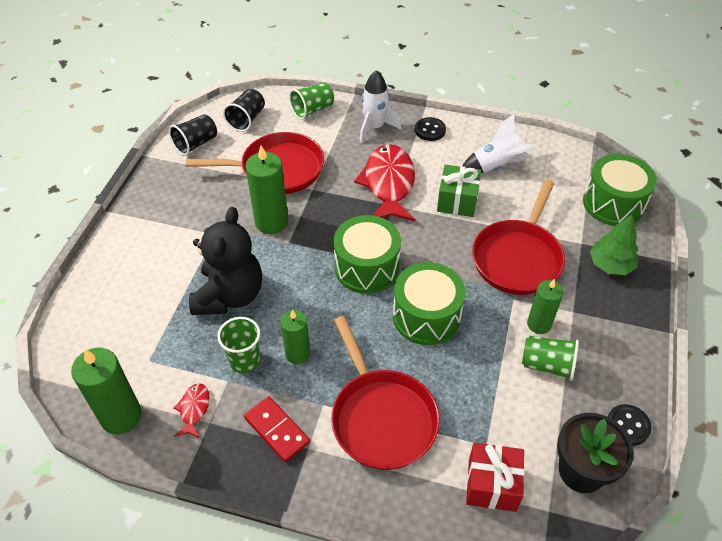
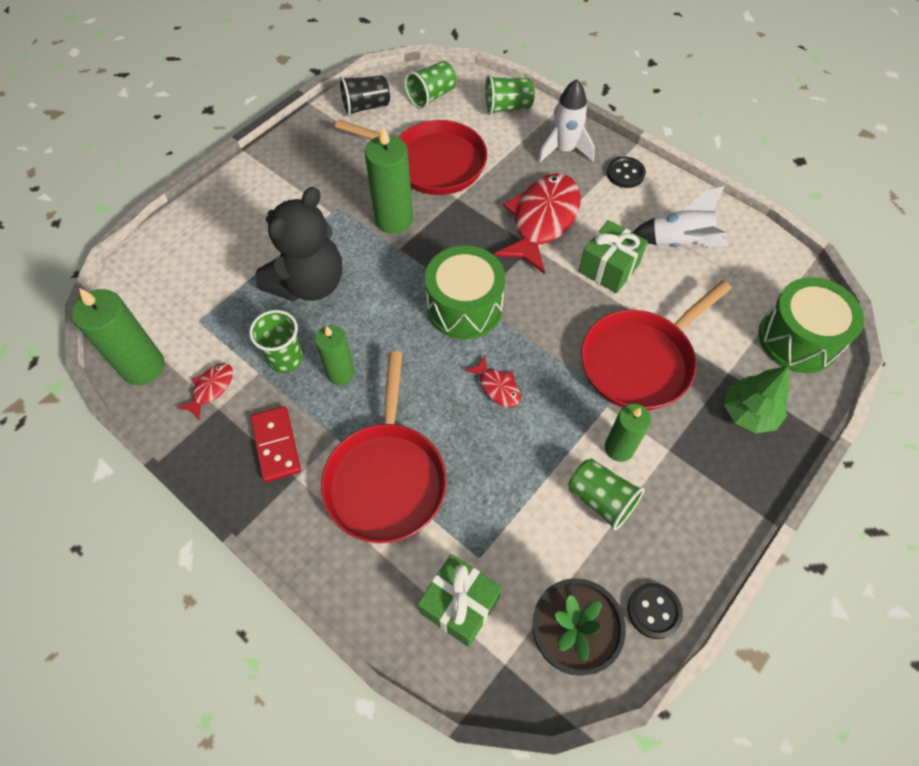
camera: 25 degrees right, 10 degrees up
black cup [223,89,265,132] -> green cup [404,61,457,109]
green drum [393,262,466,345] -> red fish [465,356,521,407]
red gift [466,442,525,512] -> green gift [418,554,502,647]

